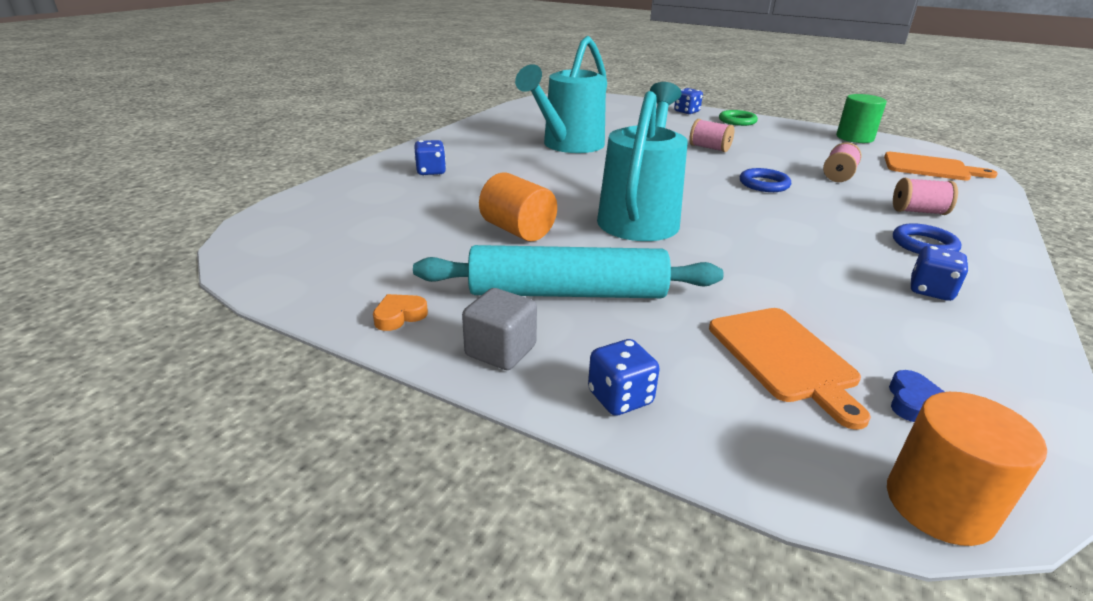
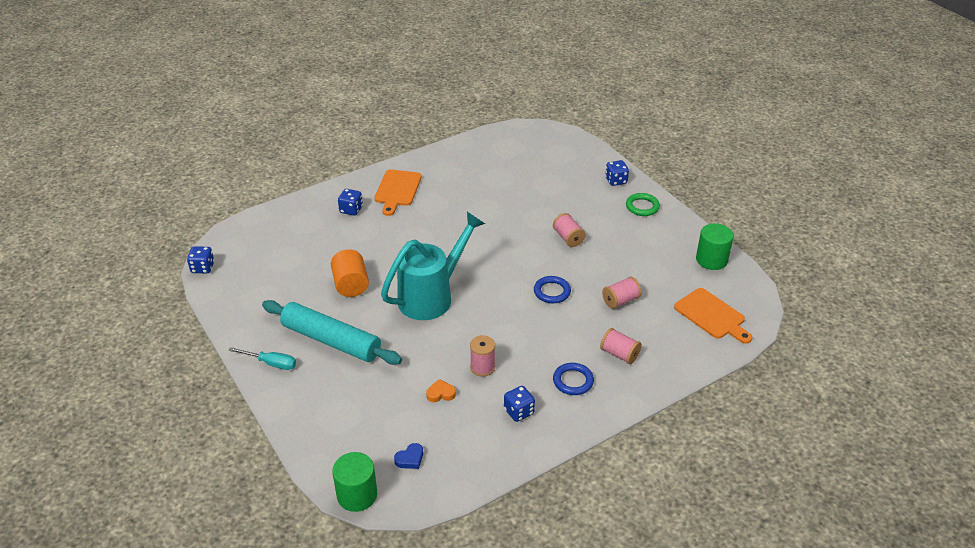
camera: 30 degrees right, 10 degrees up
orange heart [373,294,428,331] -> orange heart moved to [426,379,456,402]
grey cube [462,288,537,370] -> turquoise screwdriver [229,347,296,370]
turquoise watering can [515,36,607,153] -> none
blue dice [588,339,660,416] -> blue dice moved to [187,246,214,273]
orange cutting board [709,308,871,430] -> orange cutting board moved to [374,169,422,216]
orange cylinder [887,392,1047,546] -> green cylinder [332,452,377,512]
none -> pink spool [470,335,495,377]

